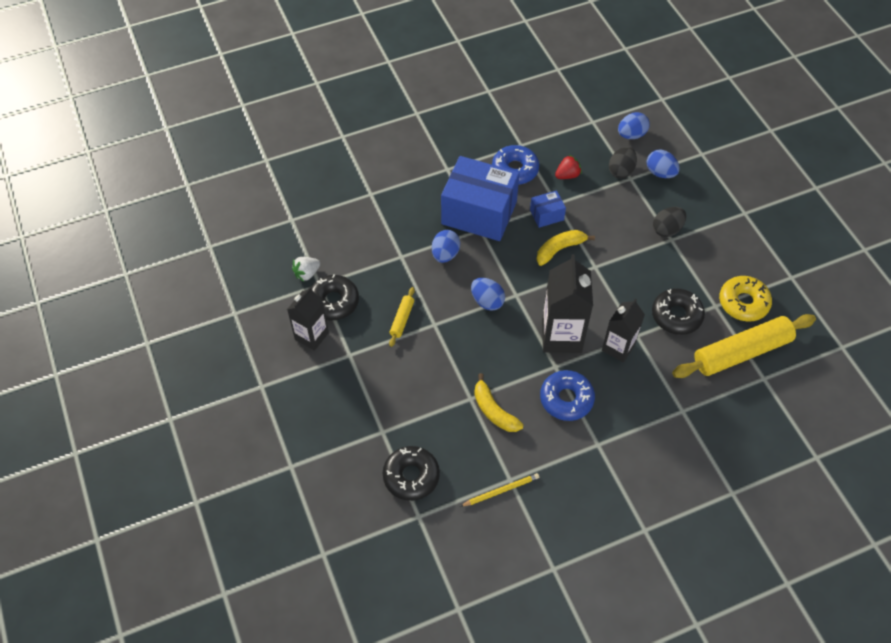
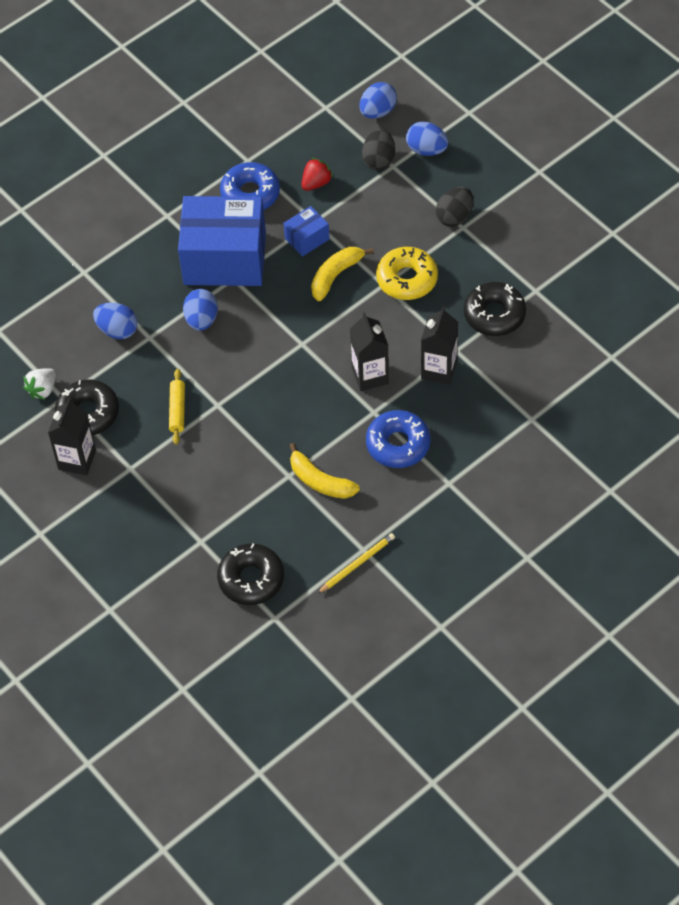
camera: 15 degrees left, 0 degrees up
blue egg [471,278,505,311] -> blue egg moved to [93,303,138,339]
black carton [542,254,593,353] -> black carton [350,313,389,391], size x0.64
yellow rolling pin [672,314,816,378] -> none
yellow donut [719,276,772,322] -> yellow donut moved to [376,247,438,300]

